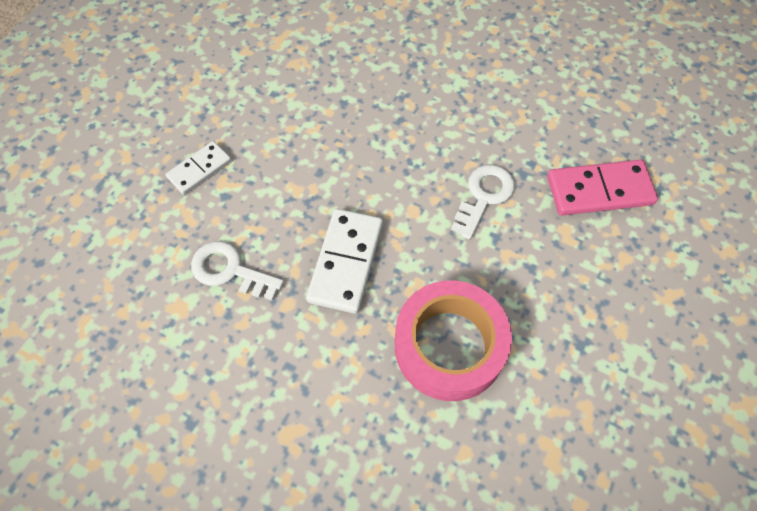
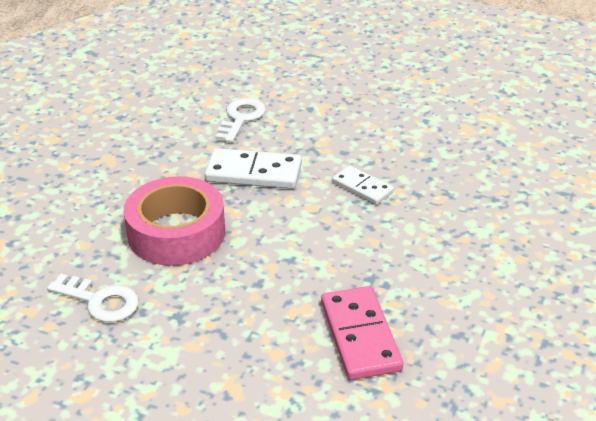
camera: 85 degrees right, 25 degrees down
white domino [165,141,232,195] -> white domino moved to [332,165,394,205]
white key [451,165,515,240] -> white key moved to [47,274,139,322]

